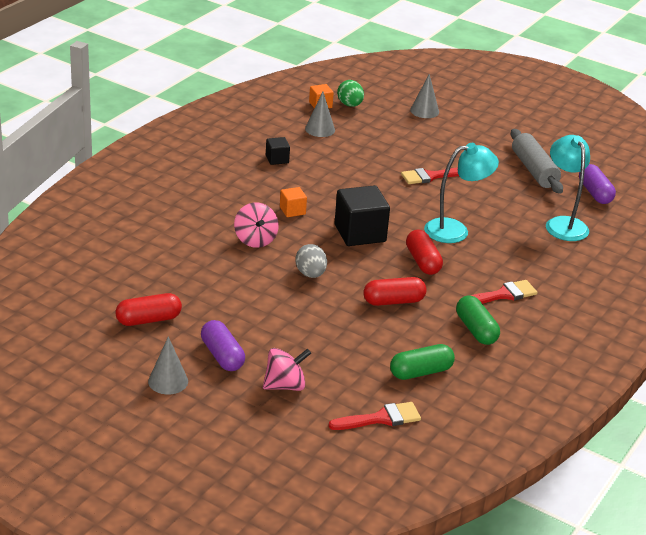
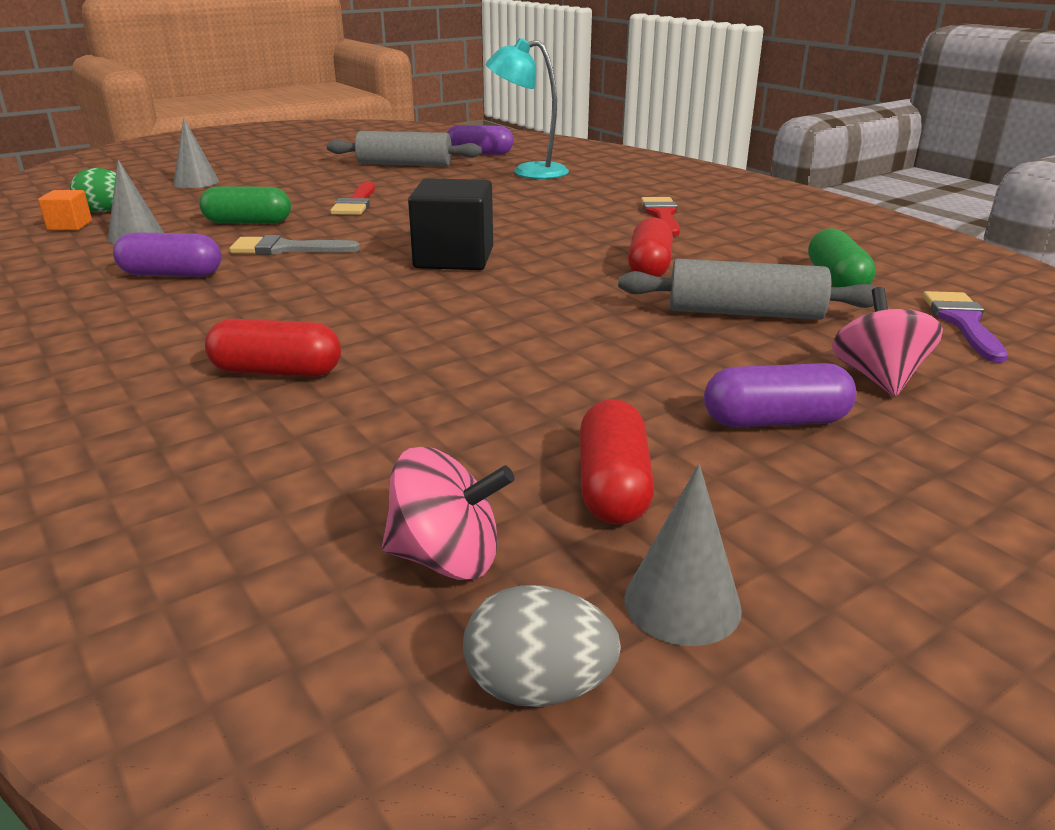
camera: 65 degrees left, 5 degrees down
grey cone [148,336,188,394] -> grey cone moved to [624,464,742,646]
pink spinning top [234,202,279,248] -> pink spinning top moved to [382,447,515,580]
black cube [266,137,290,165] -> purple capsule [113,232,221,277]
orange cube [280,187,307,217] -> none
grey egg [296,244,327,278] -> grey egg moved to [463,585,621,707]
red brush [329,402,421,430] -> purple brush [922,291,1008,363]
red capsule [406,230,443,275] -> red capsule moved to [205,319,341,377]
turquoise lamp [424,143,499,243] -> none
green capsule [456,295,500,345] -> green capsule moved to [199,186,291,224]
none -> grey brush [229,235,360,255]
none -> grey rolling pin [618,259,876,320]

